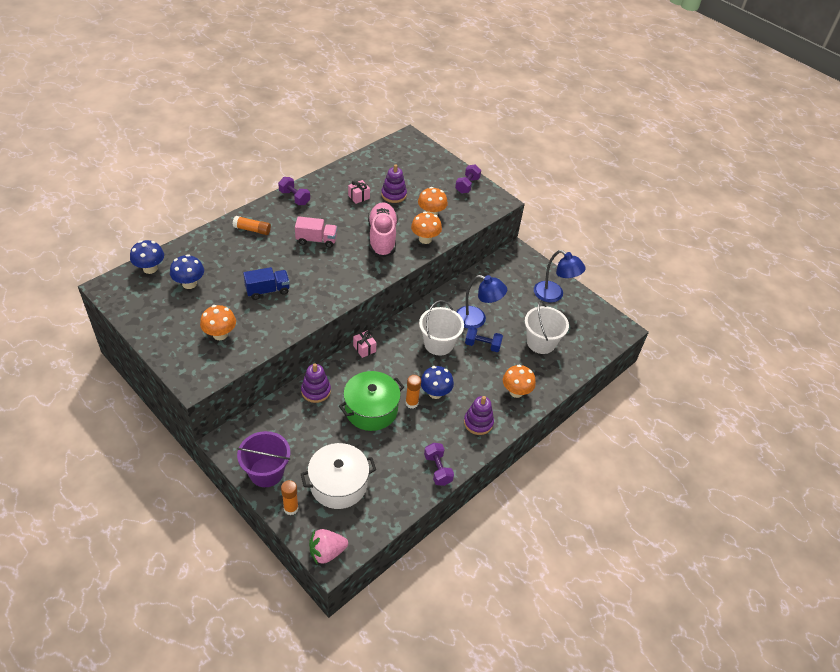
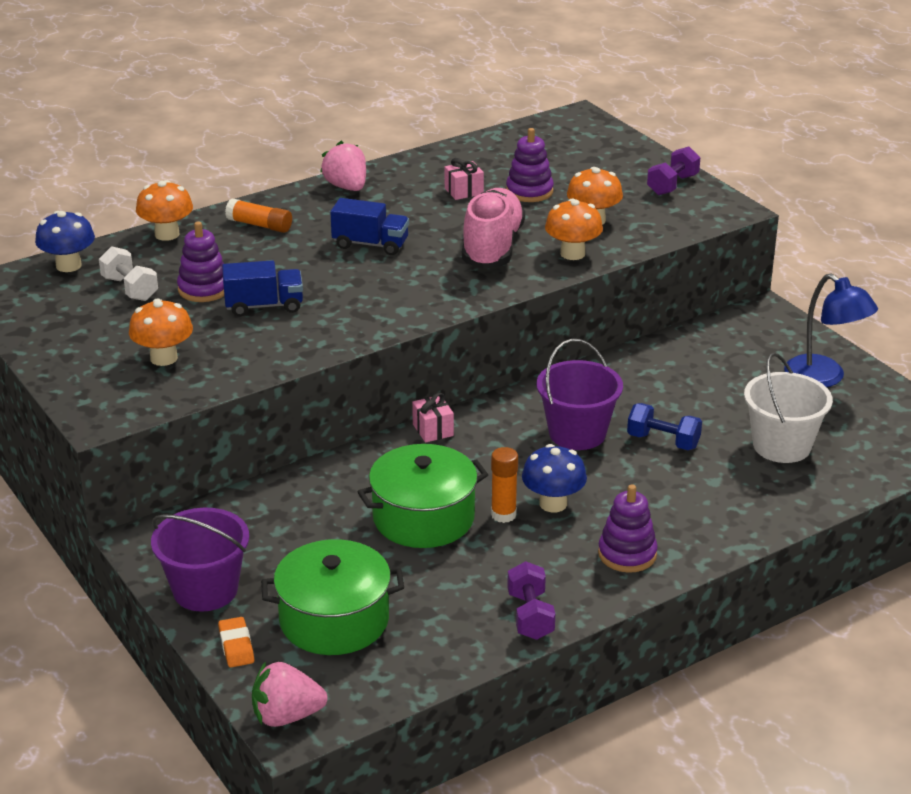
camera: 15 degrees right, 15 degrees down
blue mushroom [170,254,204,289] -> white dumbbell [99,246,158,301]
purple dumbbell [278,177,310,205] -> pink strawberry [320,141,366,191]
orange glue stick [281,480,299,515] -> orange eraser [218,617,254,667]
pink truck [295,216,337,248] -> blue truck [330,198,409,255]
purple stacking toy [301,363,331,403] -> purple stacking toy moved to [177,221,224,302]
white pot [301,443,376,509] -> green pot [261,539,404,655]
white bucket [419,300,464,356] -> purple bucket [537,339,623,450]
blue lamp [456,275,507,329] -> none
orange mushroom [503,365,536,398] -> orange mushroom moved to [136,180,193,241]

